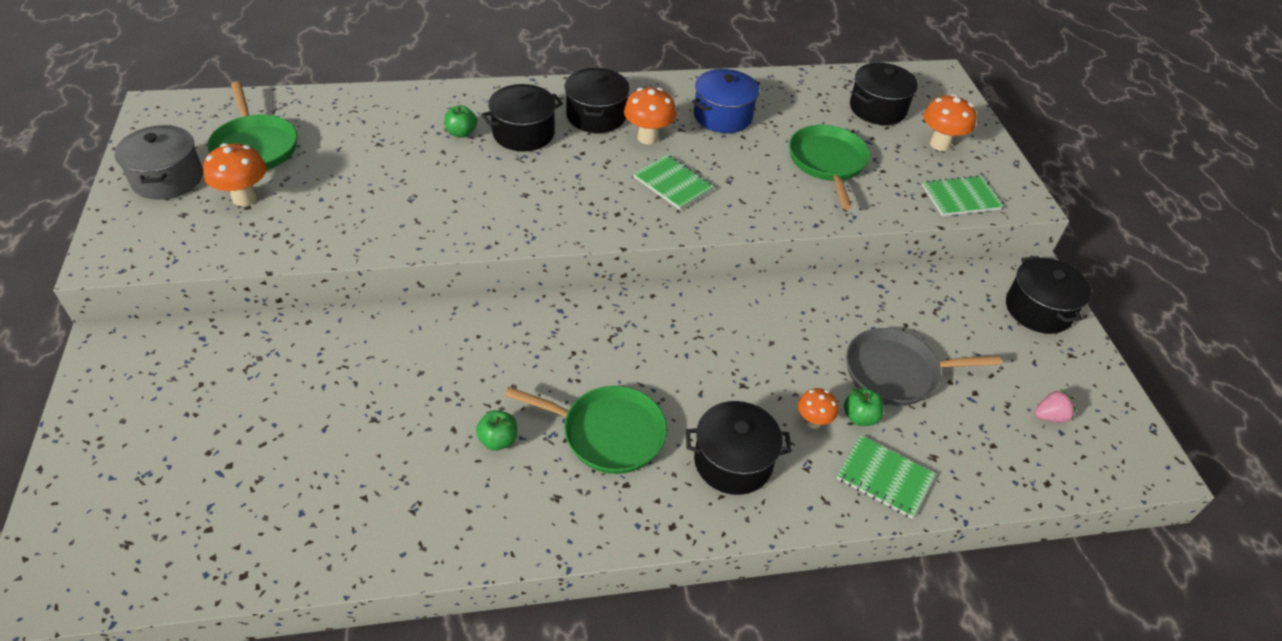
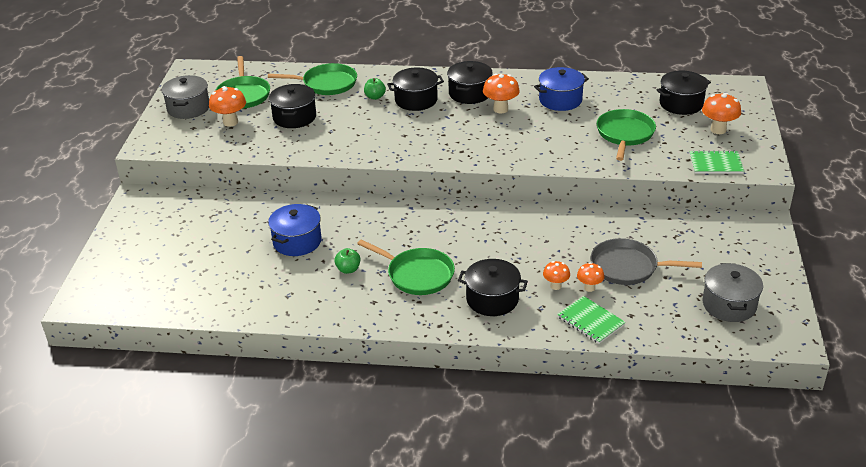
camera: 20 degrees right, 10 degrees down
green notebook [634,155,714,210] -> none
green apple [844,388,884,426] -> orange mushroom [577,262,604,292]
black pot [1006,256,1091,334] -> black pot moved to [269,84,316,128]
pink strawberry [1035,389,1076,423] -> grey pot [703,263,763,322]
none -> green pan [268,63,357,95]
none -> blue pot [268,204,322,256]

